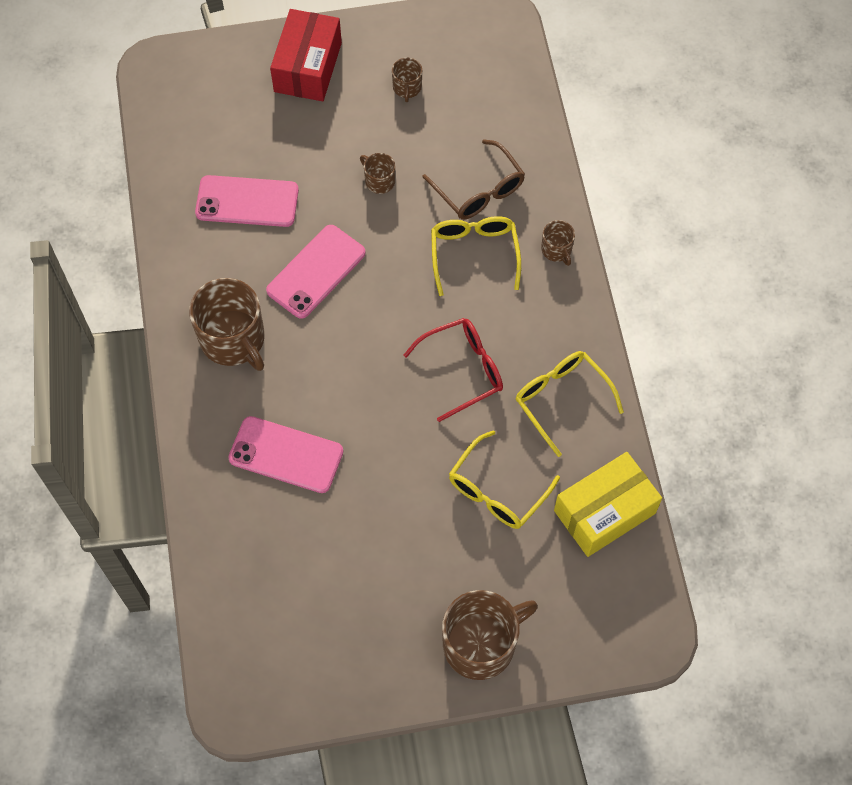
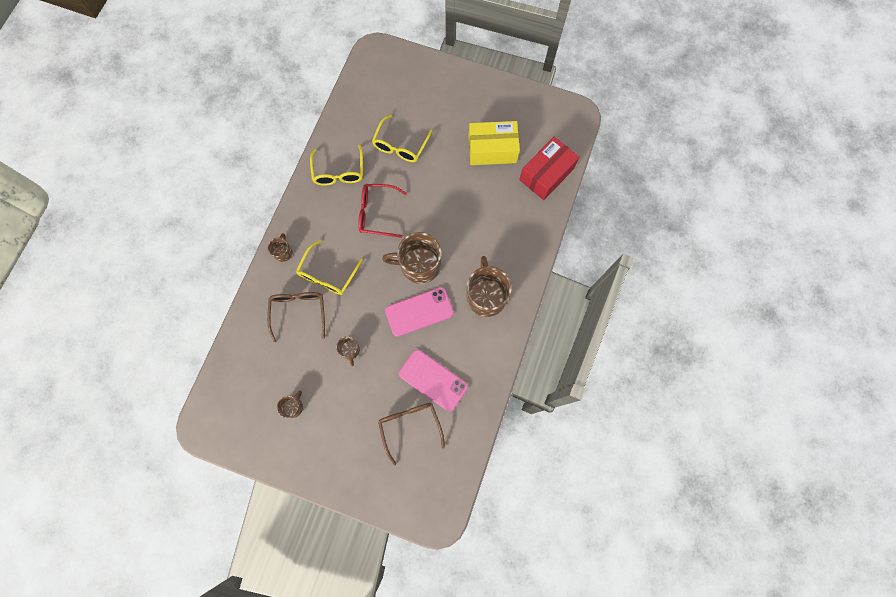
camera: 150 degrees left, 10 degrees up
pink phone [228,416,343,493] -> none
red box [270,9,342,101] -> red box moved to [519,137,579,200]
brown mug [442,590,538,680] -> brown mug moved to [382,232,441,284]
yellow glasses [449,430,560,529] -> yellow glasses turned 135 degrees clockwise [372,115,432,162]
yellow box [554,452,662,557] -> yellow box moved to [469,121,520,165]
none -> brown glasses [378,403,445,465]

